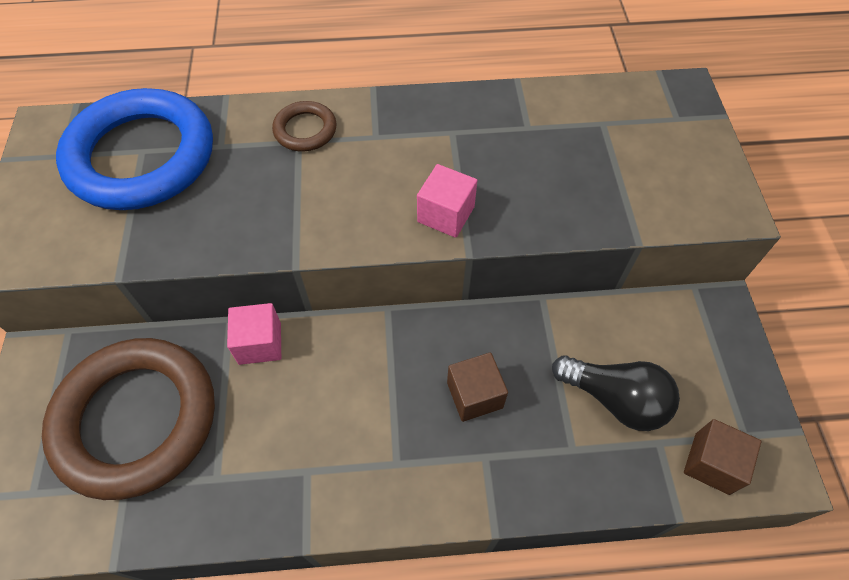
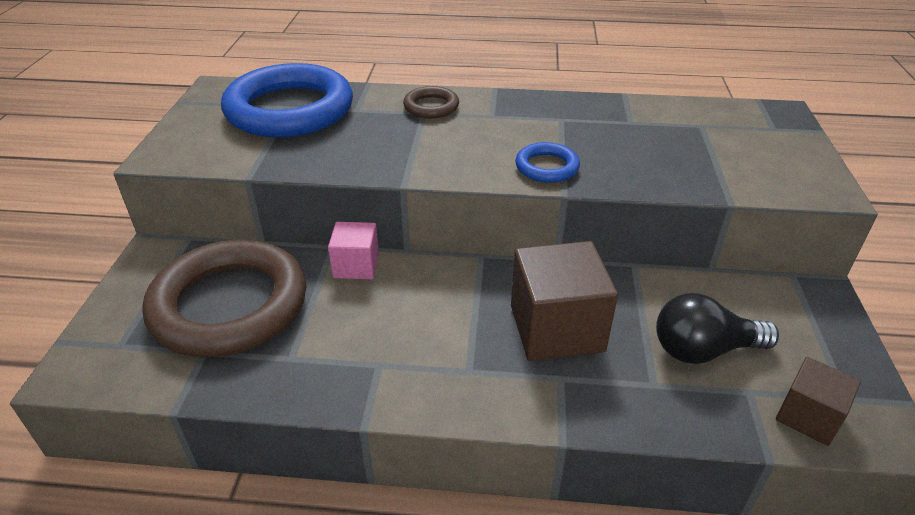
camera: 10 degrees right, 20 degrees down
pink cube [417,164,478,238] -> blue ring [515,142,580,183]
brown cube [447,352,508,422] -> brown cube [511,241,618,361], size x1.75
black light bulb [552,355,680,431] -> black light bulb turned 135 degrees clockwise [656,293,779,364]

